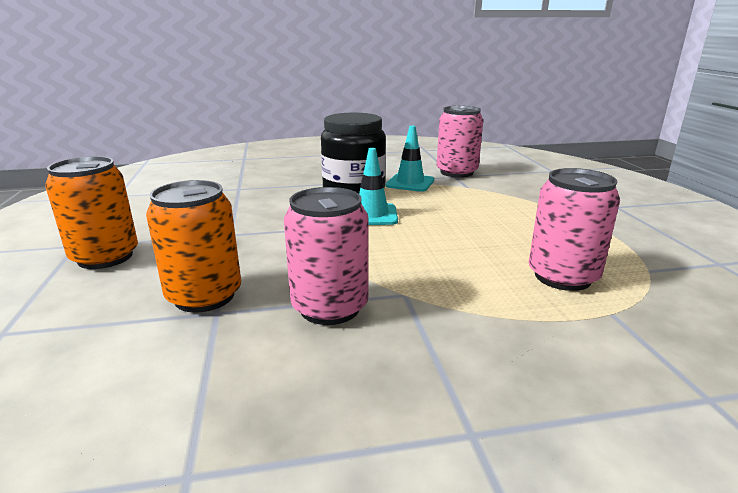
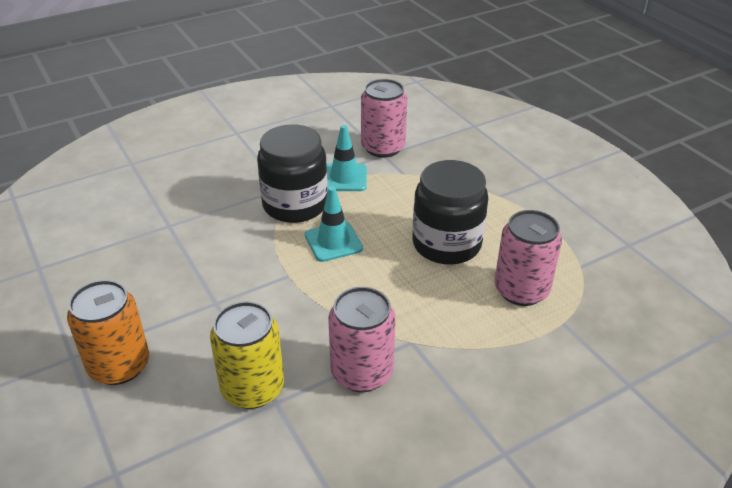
camera: 20 degrees left, 15 degrees up
orange can [146,180,241,313] -> yellow can [210,301,284,409]
none -> black jar [412,160,488,265]

